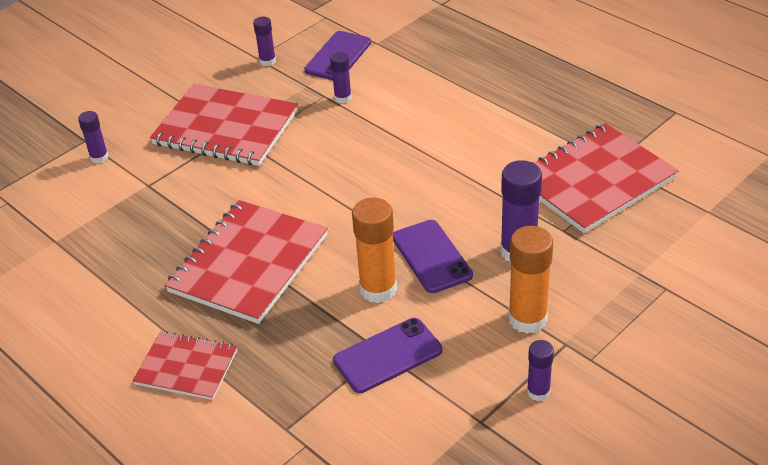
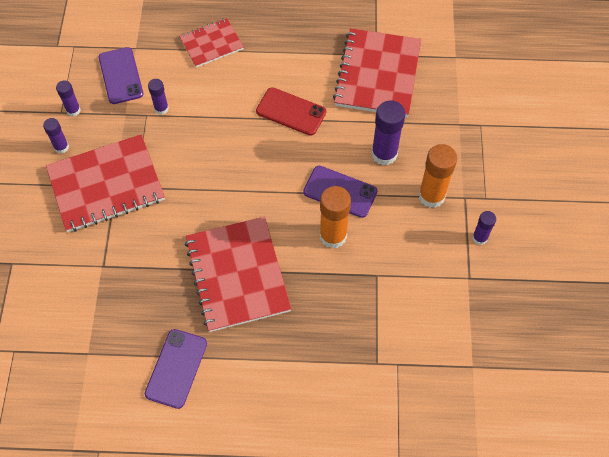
camera: 45 degrees left, 20 degrees up
purple glue stick [78,111,108,164] -> purple glue stick moved to [43,118,69,153]
red notebook [133,331,238,400] -> red notebook moved to [179,18,244,68]
purple phone [333,318,442,393] -> purple phone moved to [145,329,207,409]
none -> red phone [256,87,326,136]

